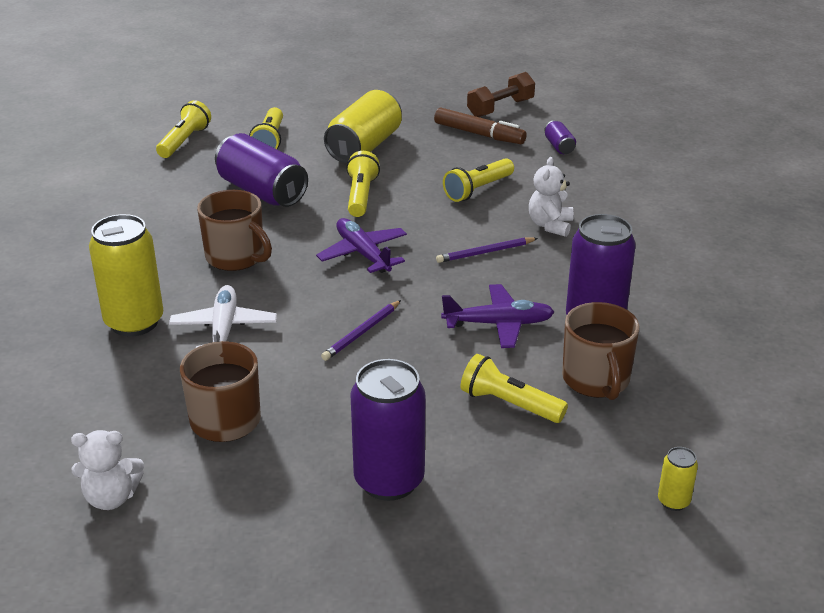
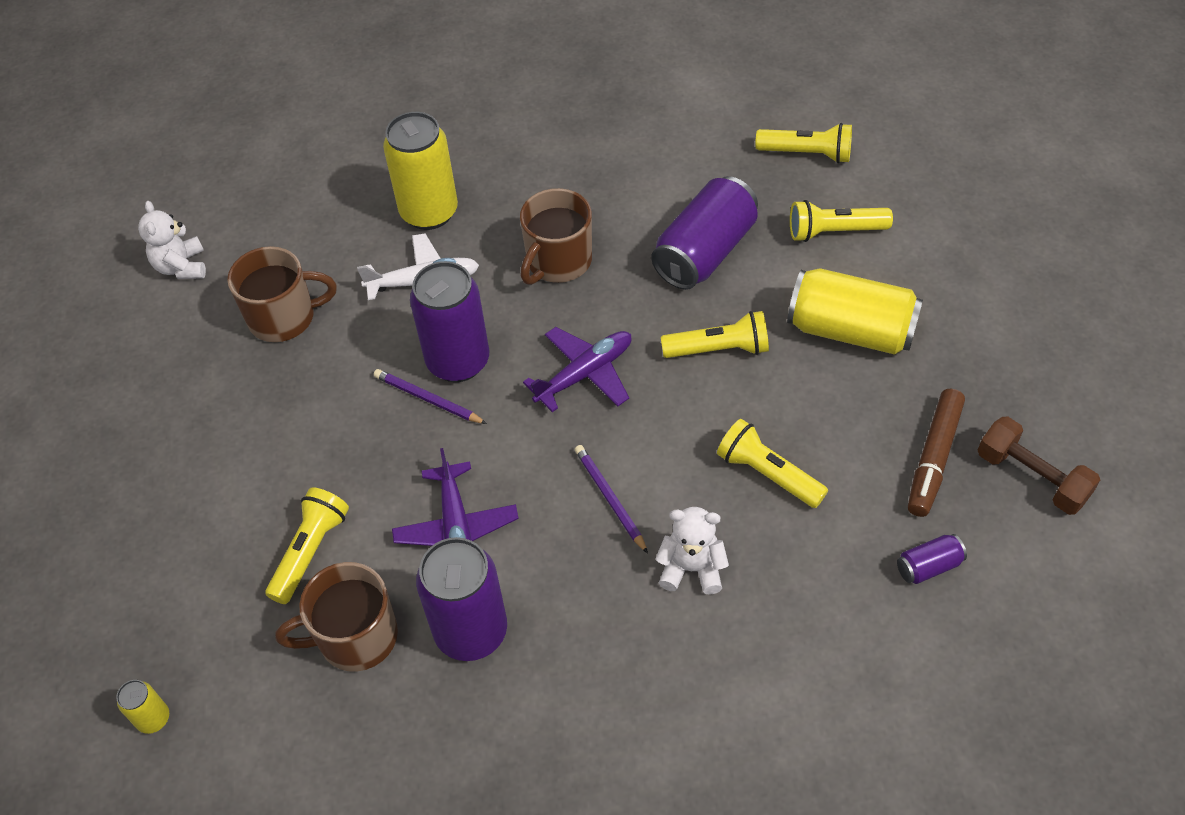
camera: 85 degrees right, 20 degrees up
purple can [350,359,425,501] -> purple can moved to [410,261,489,382]

